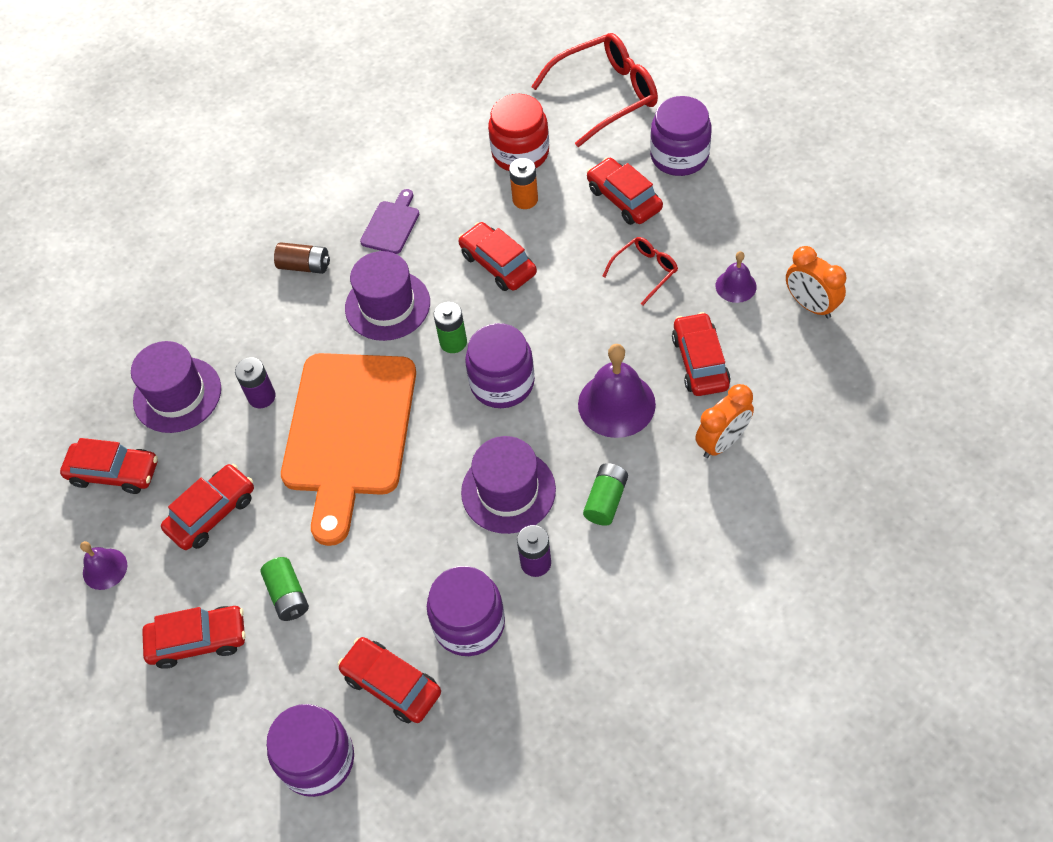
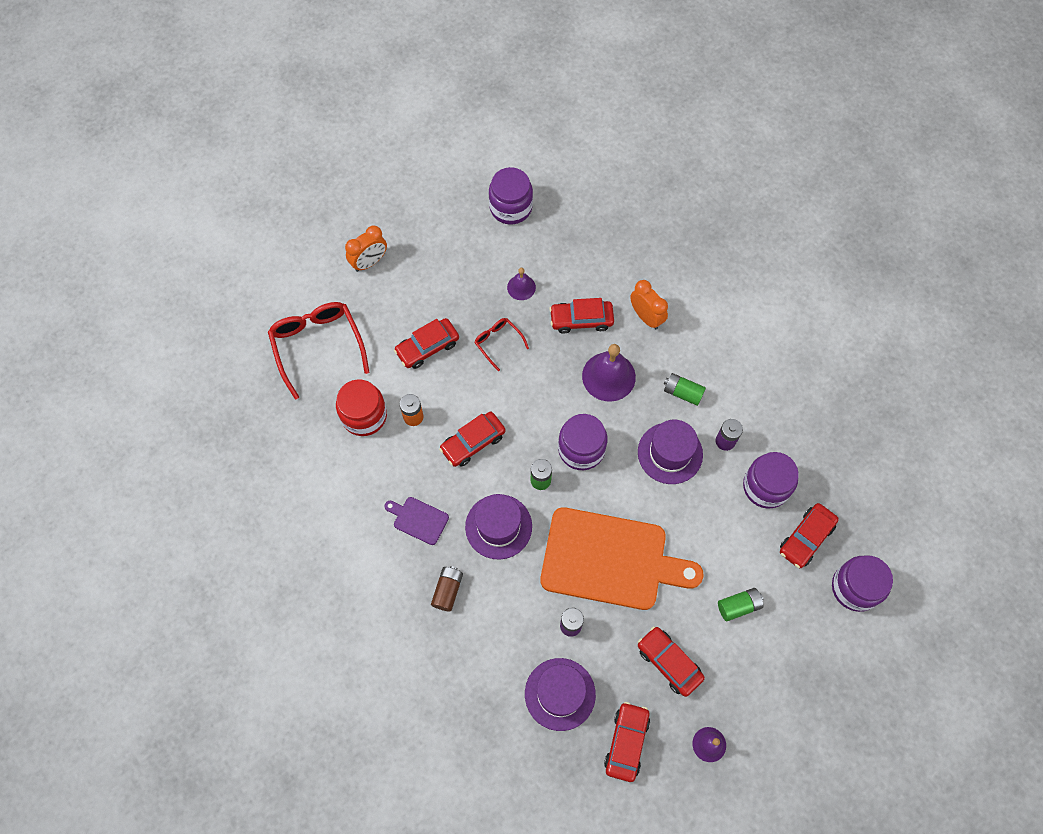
camera: 90 degrees left, 10 degrees up
red car [142,606,246,669] -> none
purple jar [650,96,712,176] -> purple jar moved to [489,167,533,225]
orange clock [786,246,846,319] -> orange clock moved to [345,226,387,272]

